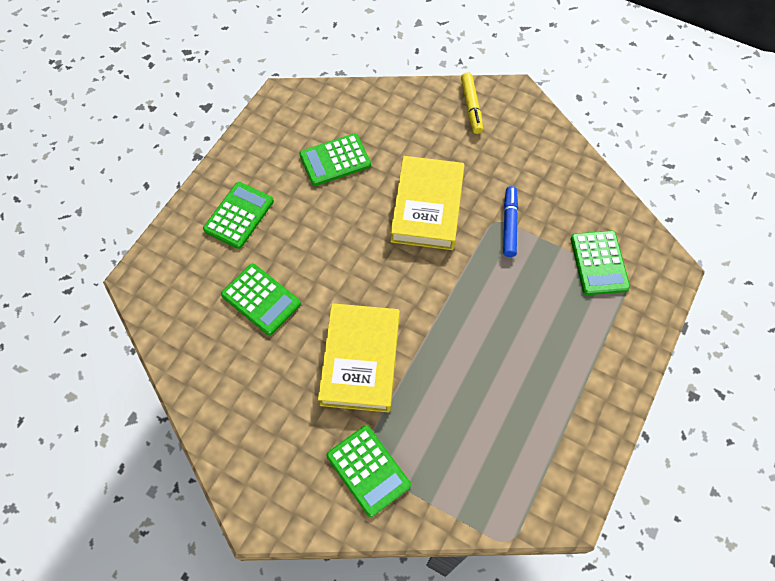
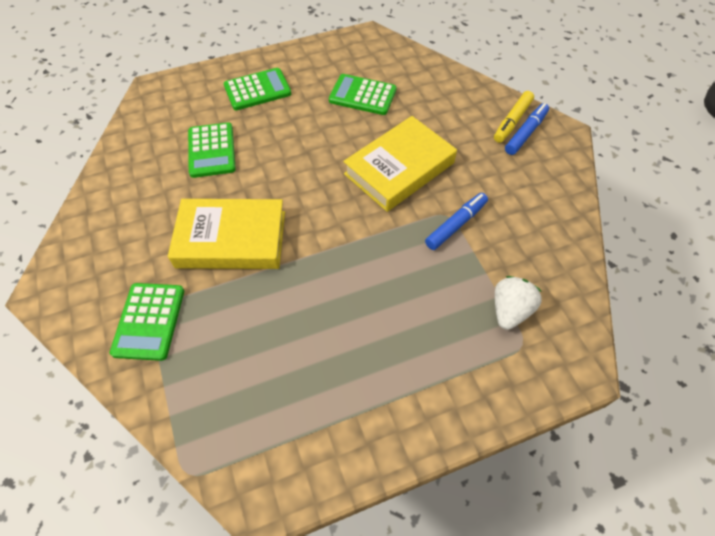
camera: 40 degrees right, 5 degrees down
yellow book [318,303,400,412] -> yellow book turned 45 degrees clockwise [168,199,285,269]
green calculator [571,231,630,295] -> white strawberry [495,276,542,330]
none -> blue marker [505,103,549,155]

